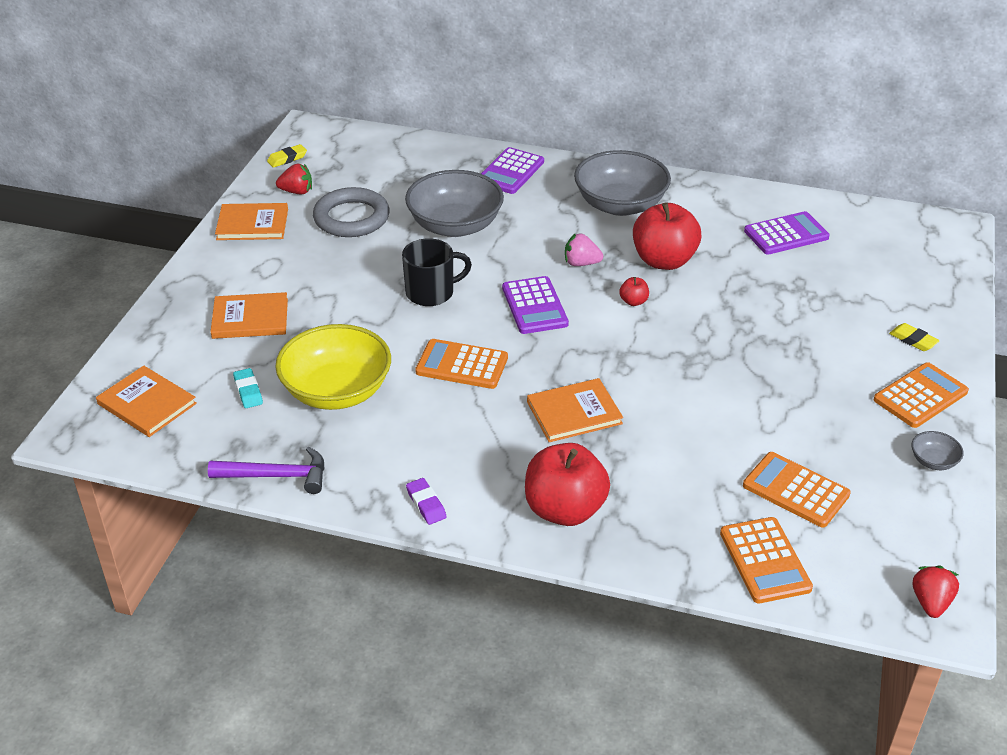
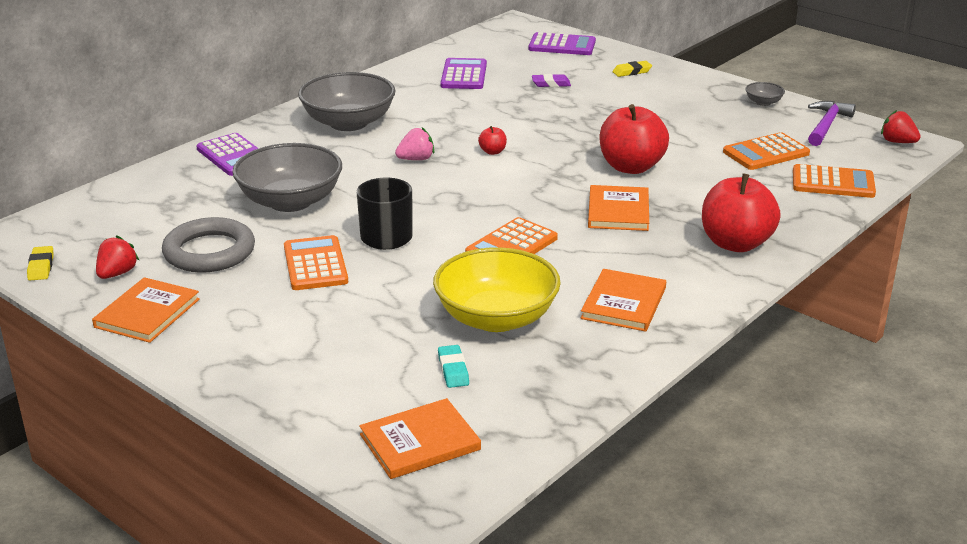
camera: 65 degrees left, 10 degrees down
purple hammer [208,447,325,494] -> purple hammer moved to [808,101,856,146]
orange book [211,292,288,339] -> orange book moved to [580,269,666,332]
turquoise eraser [233,368,263,408] -> turquoise eraser turned 75 degrees clockwise [438,345,469,388]
purple eraser [406,478,447,525] -> purple eraser moved to [532,74,571,87]
purple calculator [502,276,569,334] -> purple calculator moved to [528,32,596,55]
pink strawberry [565,233,603,266] -> pink strawberry turned 150 degrees counterclockwise [395,127,434,160]
red apple [633,202,701,270] -> red apple moved to [600,104,669,174]
orange calculator [874,362,969,428] -> orange calculator moved to [284,235,348,290]

